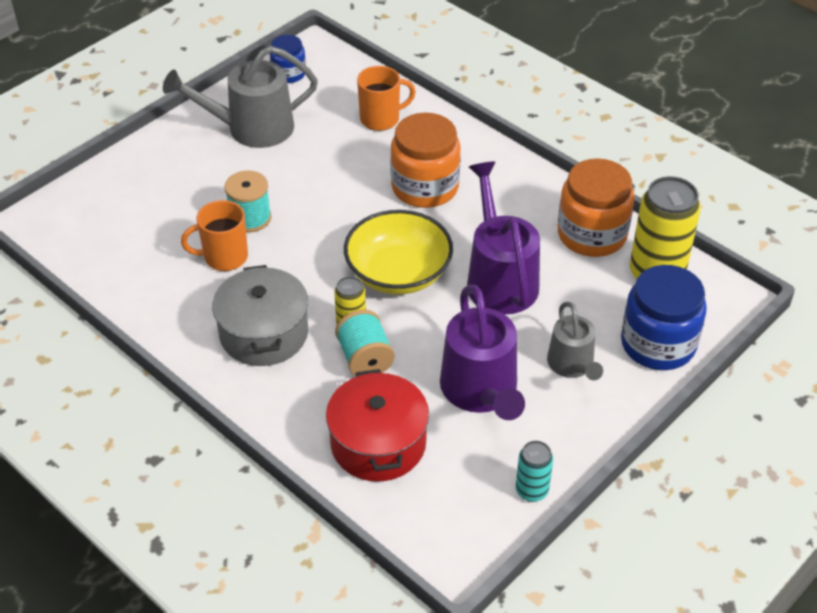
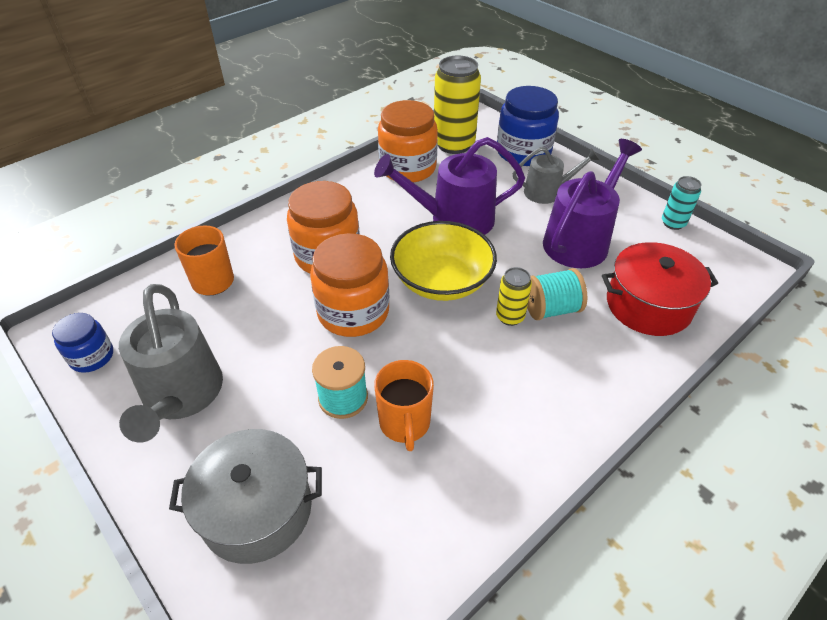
camera: 85 degrees left, 0 degrees up
grey pot [212,265,308,366] -> grey pot moved to [169,429,322,564]
purple watering can [440,285,525,420] -> purple watering can turned 45 degrees counterclockwise [543,139,642,268]
none -> orange jar [310,233,389,337]

